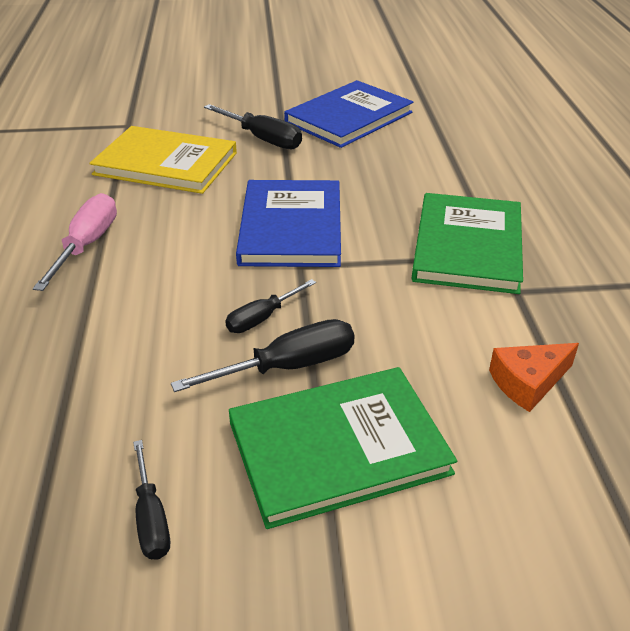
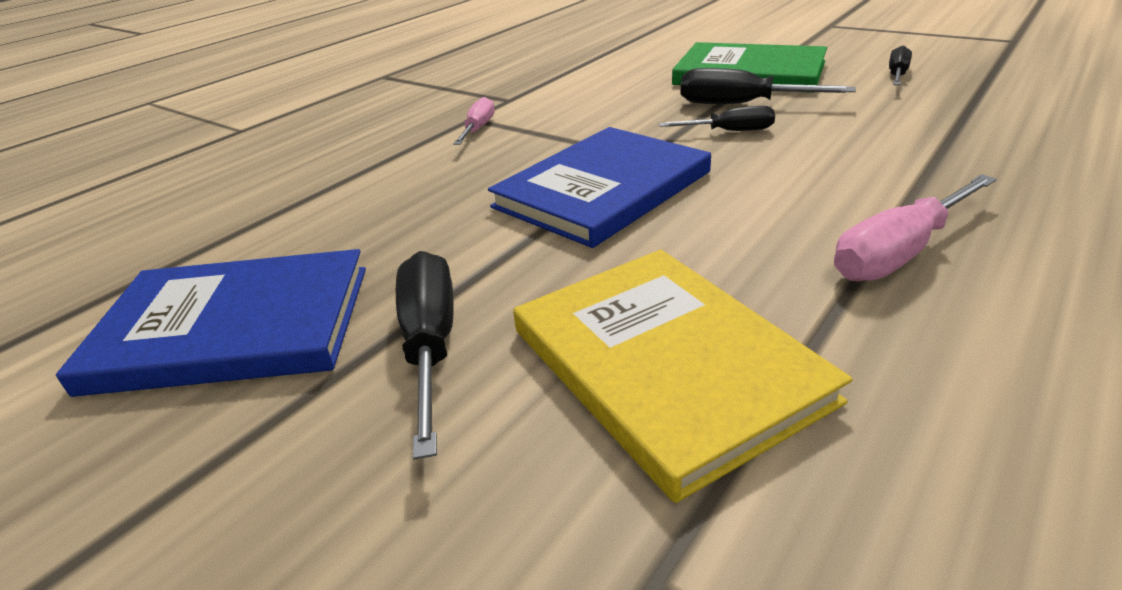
camera: 135 degrees left, 5 degrees down
green book [412,193,523,294] -> pink screwdriver [453,97,495,145]
orange cheese [489,343,579,412] -> none

